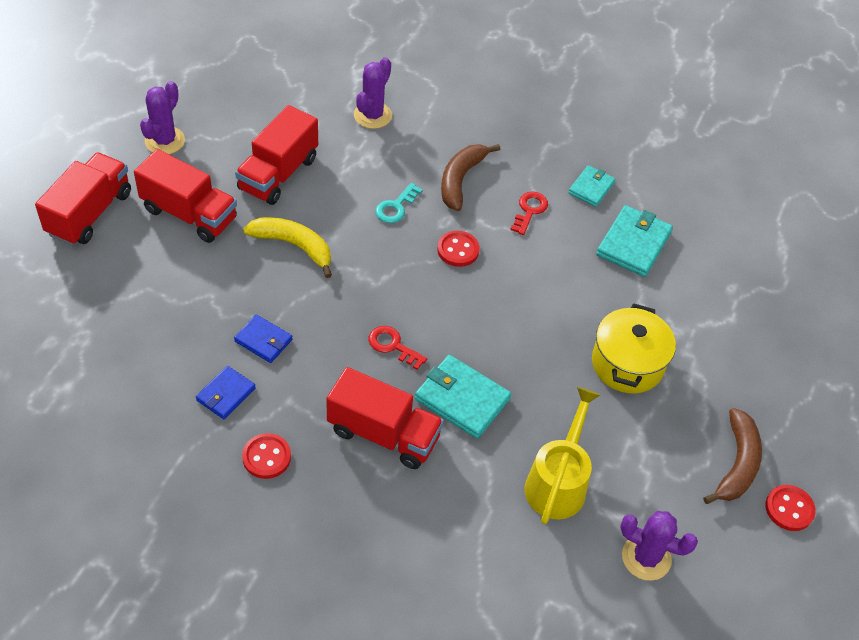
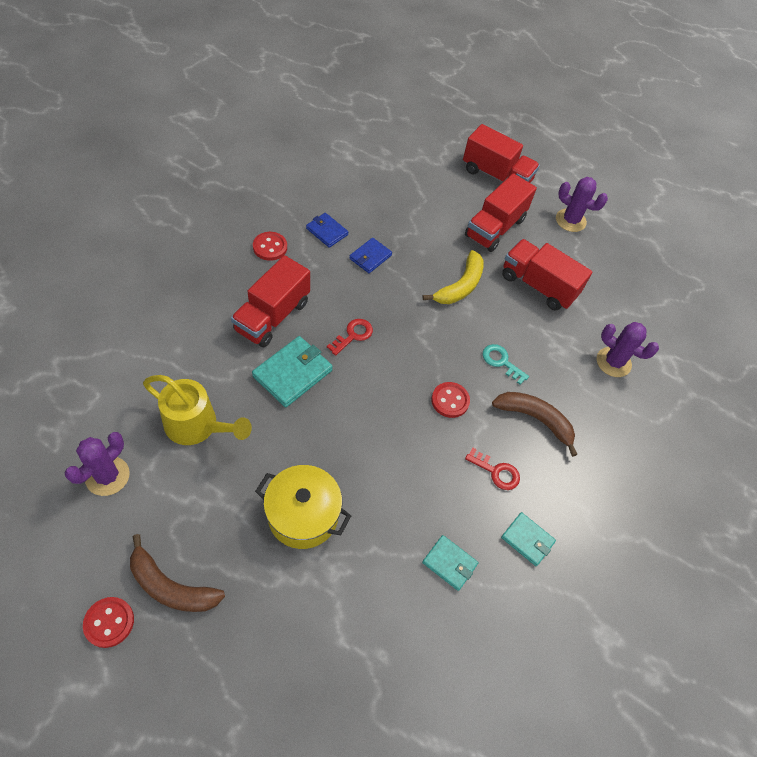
camera: 95 degrees right, 5 degrees up
turquoise wallet [596,205,673,277] -> turquoise wallet [422,535,479,591], size x0.61

